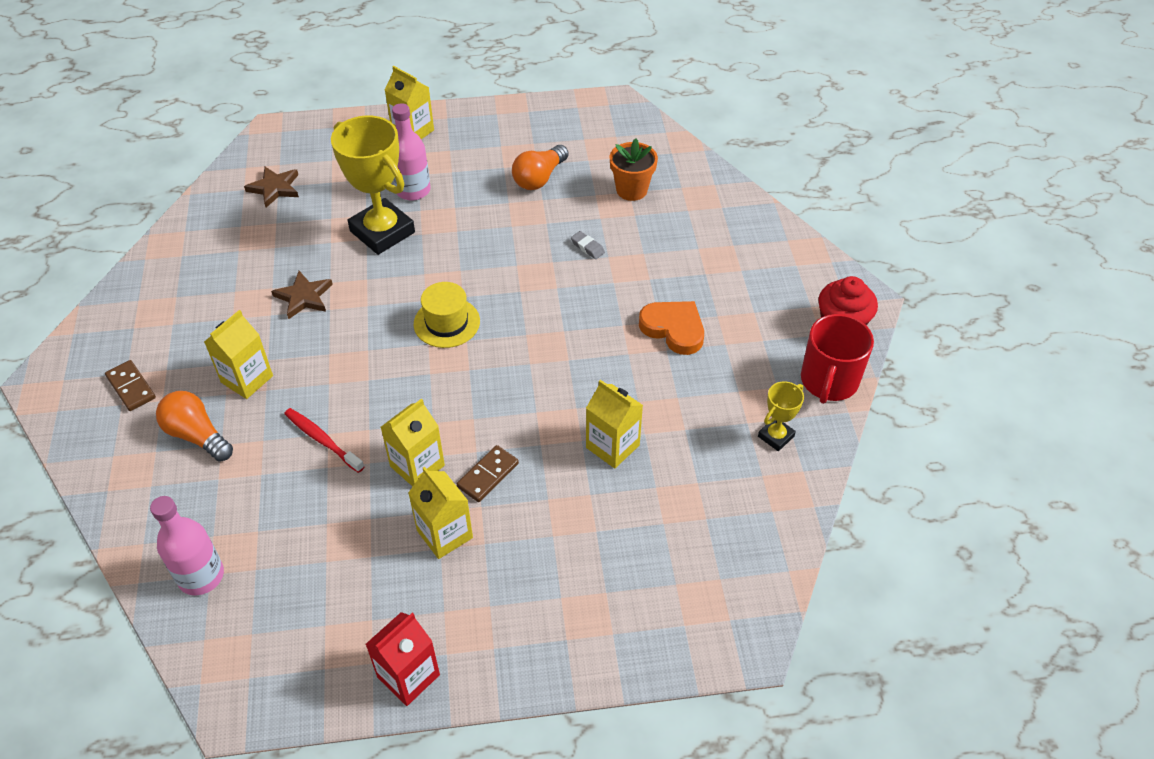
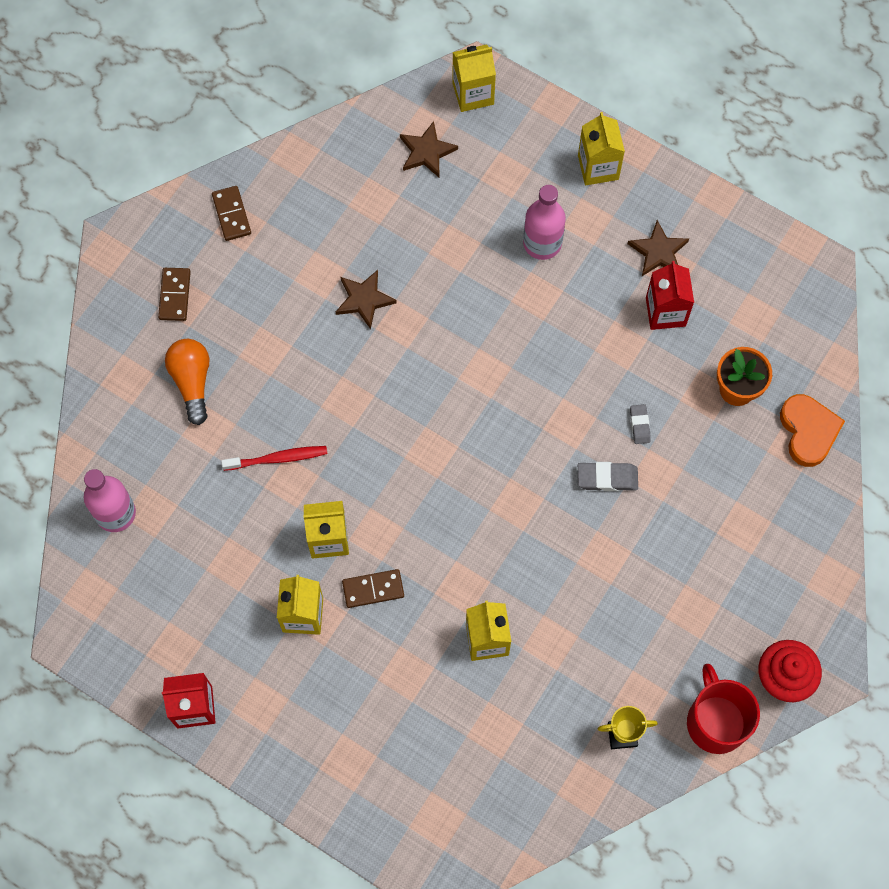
camera: 40 degrees right, 20 degrees up
yellow carton [204,310,273,399] -> yellow carton moved to [452,44,496,112]
red toothbrush [284,408,364,473] -> red toothbrush turned 90 degrees clockwise [221,446,327,471]
yellow trophy [331,115,415,255] -> none
yellow hat [414,282,480,348] -> none
orange light bulb [512,145,569,190] -> red carton [646,261,694,330]
orange heart [639,301,704,355] -> orange heart moved to [780,394,845,467]
red mug [801,314,874,404] -> red mug turned 105 degrees clockwise [687,664,760,754]
none -> brown domino [212,186,251,241]
none -> grey eraser [578,462,638,491]
none -> brown star [628,220,689,276]

